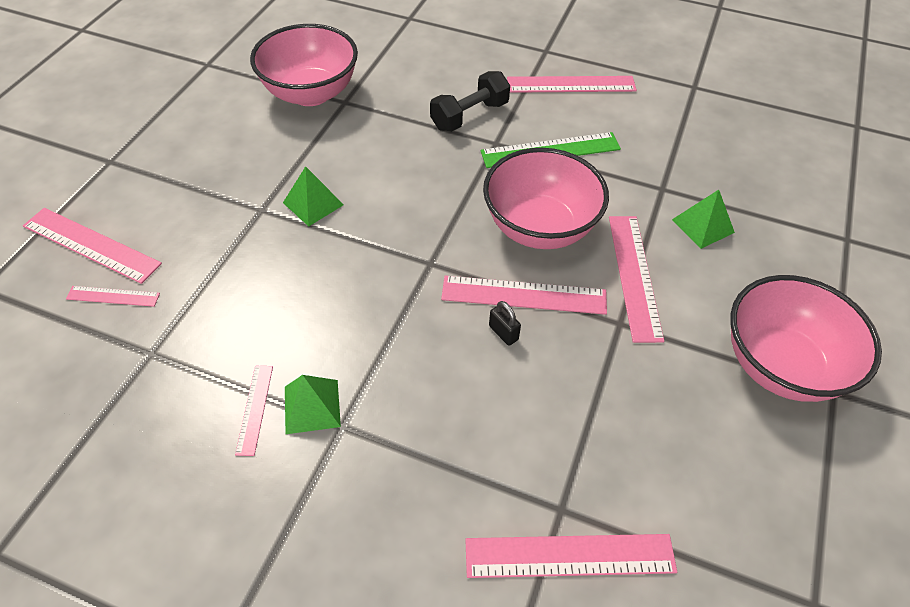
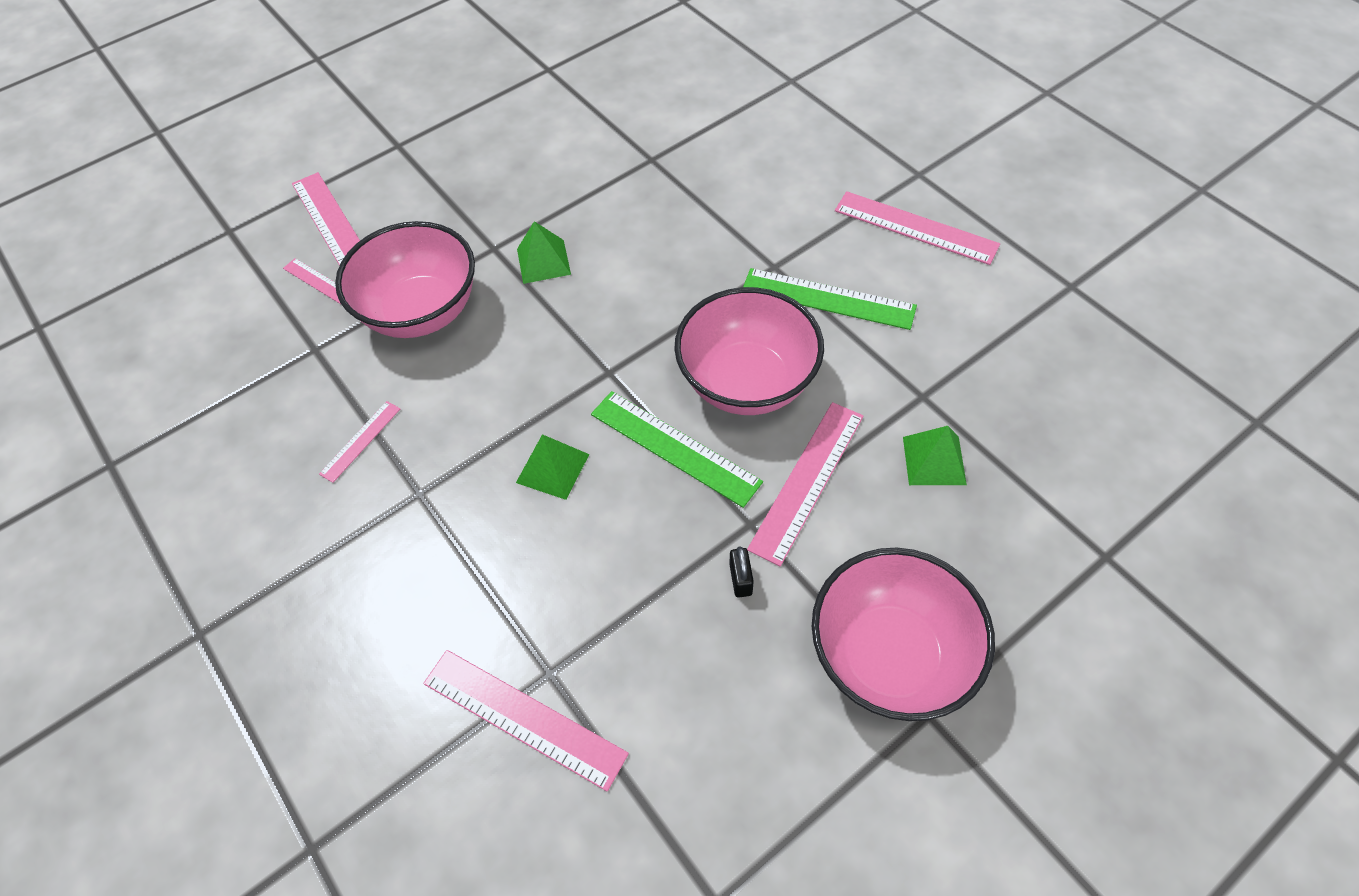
camera: 35 degrees right, 5 degrees up
pink bowl [250,24,358,106] -> pink bowl moved to [335,221,475,338]
green pyramid [285,375,341,434] -> green pyramid moved to [516,434,589,500]
black dumbbell [430,71,510,132] -> none
pink ruler [441,276,607,315] -> green ruler [591,391,763,508]
black padlock [489,301,521,346] -> black padlock moved to [730,546,754,597]

